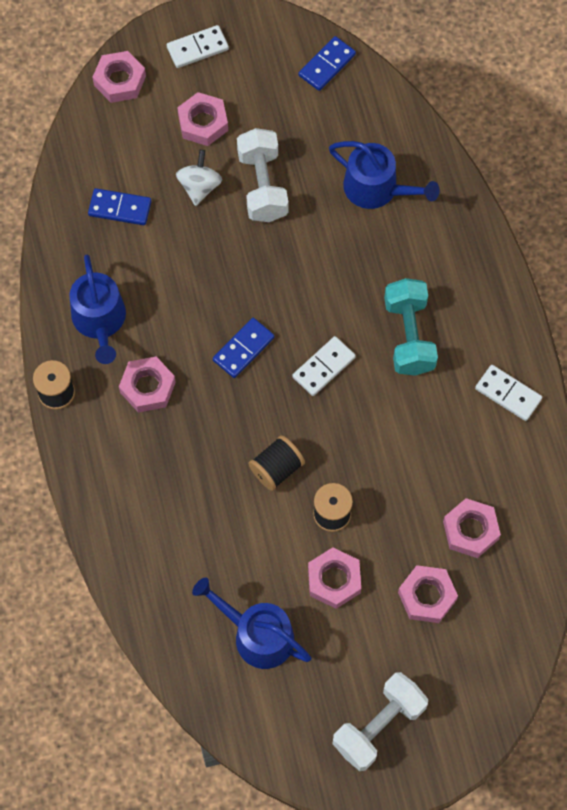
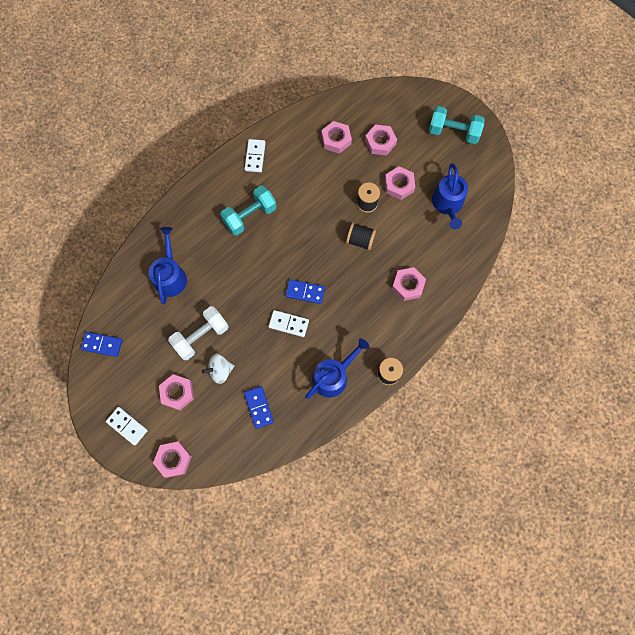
camera: 120 degrees left, 5 degrees up
pink nut [119,356,176,413] -> pink nut moved to [392,267,426,301]
white domino [292,336,356,396] -> white domino moved to [268,310,309,337]
white dumbbell [332,672,428,771] -> turquoise dumbbell [429,106,485,144]

